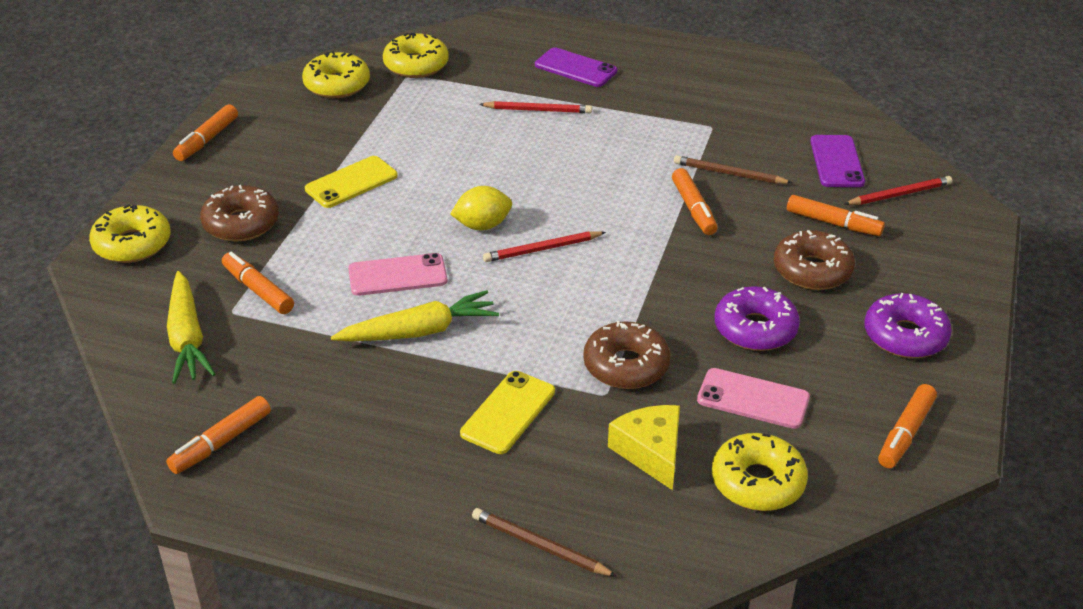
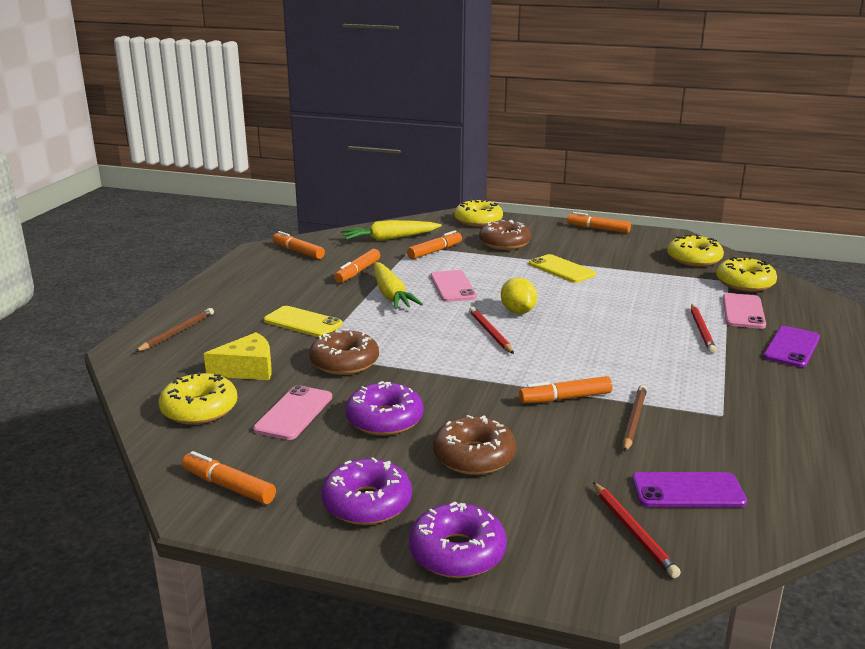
camera: 90 degrees right, 15 degrees down
orange marker [787,195,885,236] -> orange marker moved to [334,249,380,283]
none -> purple donut [409,501,507,578]
none -> pink phone [723,293,766,329]

